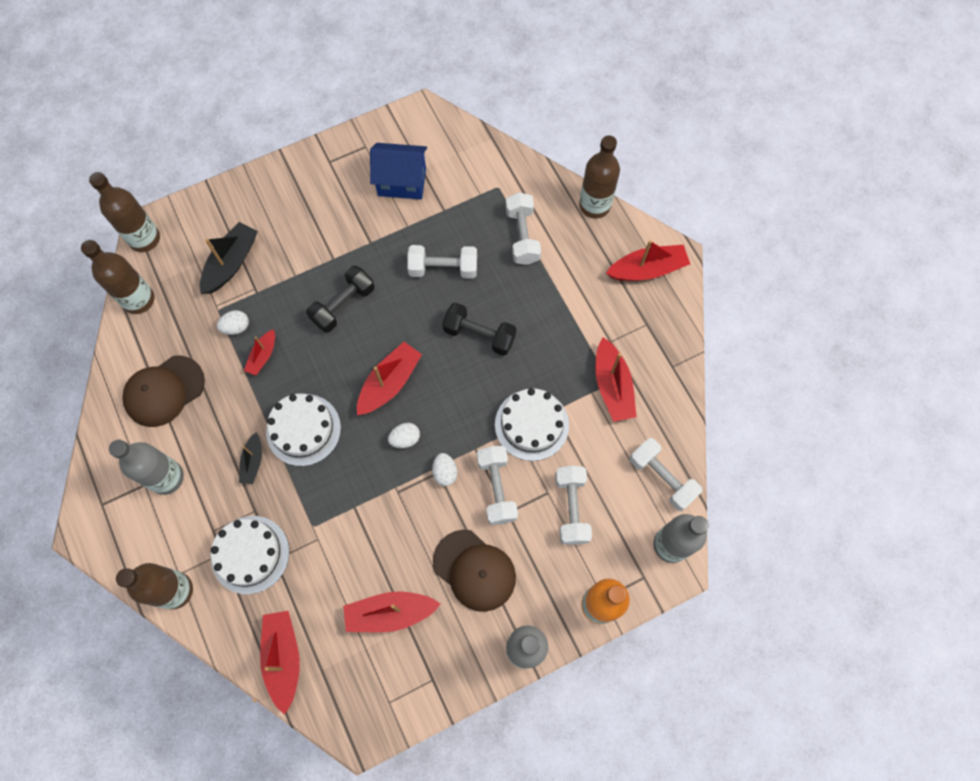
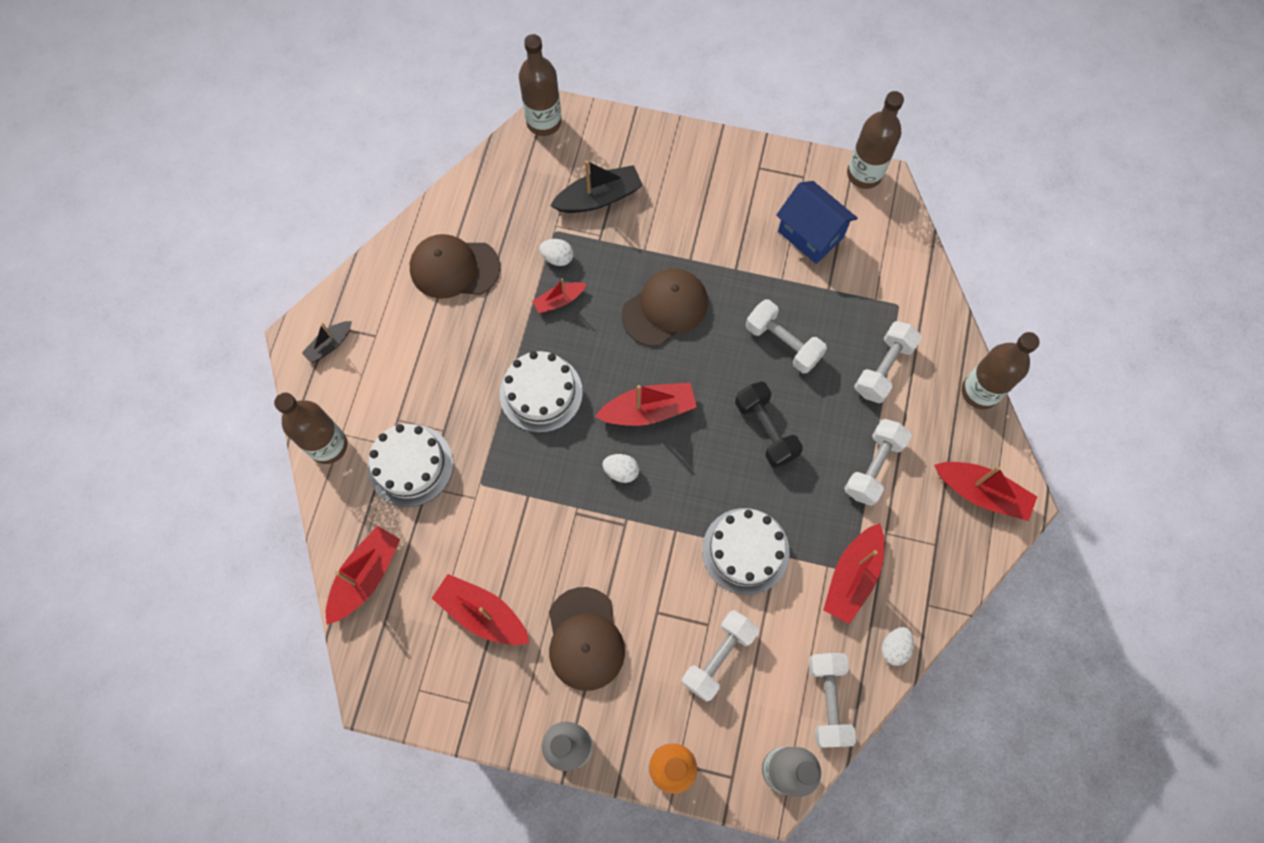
camera: 40 degrees right, 0 degrees up
brown bottle [81,240,155,314] -> brown bottle moved to [847,91,904,189]
grey bottle [109,440,184,495] -> none
black boat [239,432,262,484] -> black boat moved to [302,321,352,363]
black dumbbell [306,266,374,333] -> brown cap [622,269,708,346]
white egg [432,453,457,486] -> white egg moved to [881,627,914,666]
white dumbbell [477,446,518,525] -> white dumbbell moved to [844,419,912,506]

